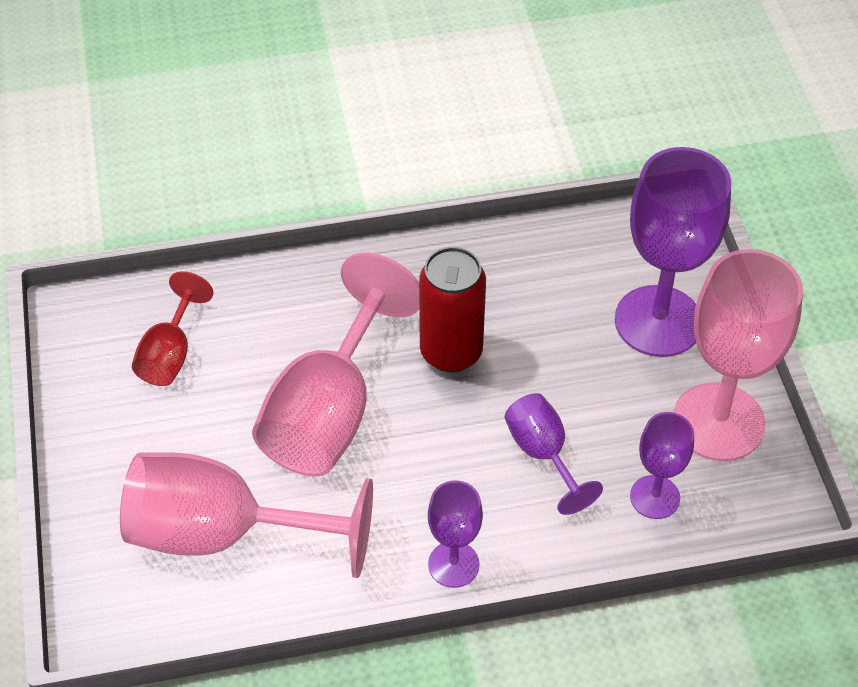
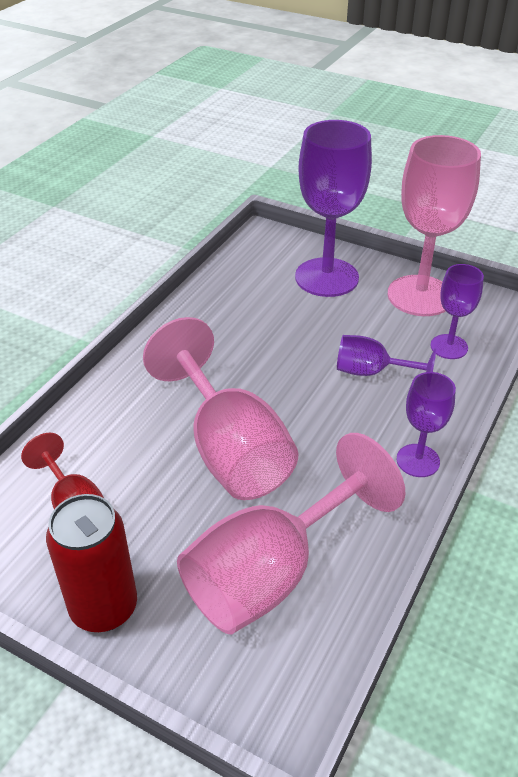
camera: 50 degrees left, 10 degrees down
red can [419,247,486,372] -> red can moved to [46,494,137,632]

